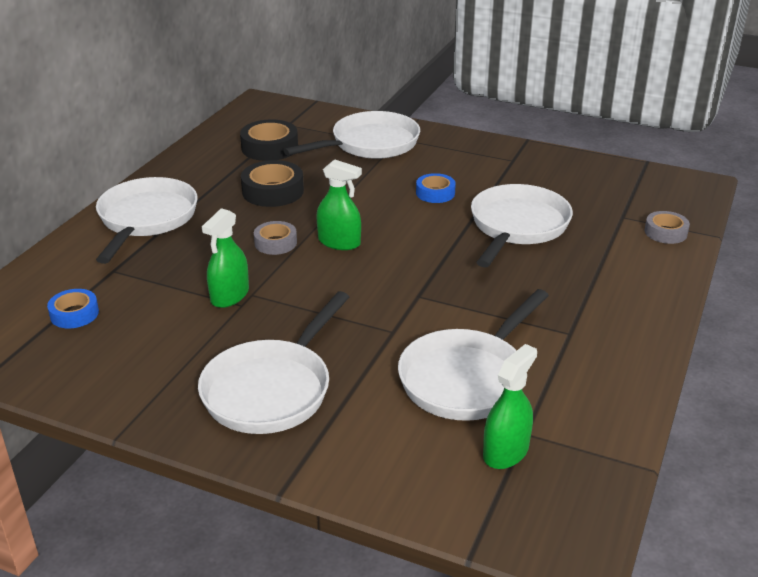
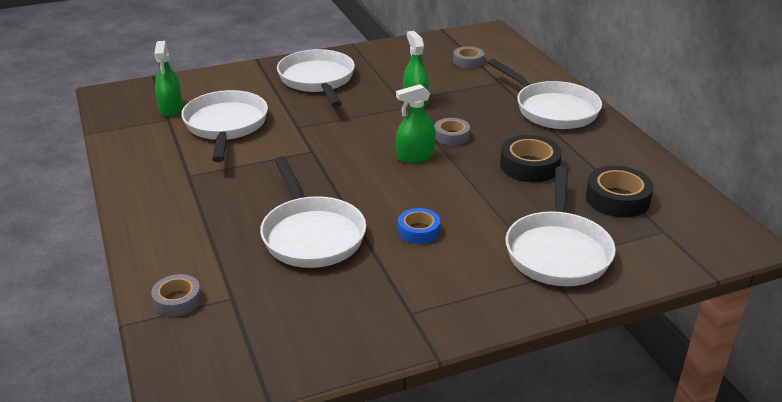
camera: 135 degrees right, 0 degrees up
blue tape [47,289,99,328] -> grey tape [453,46,484,68]

